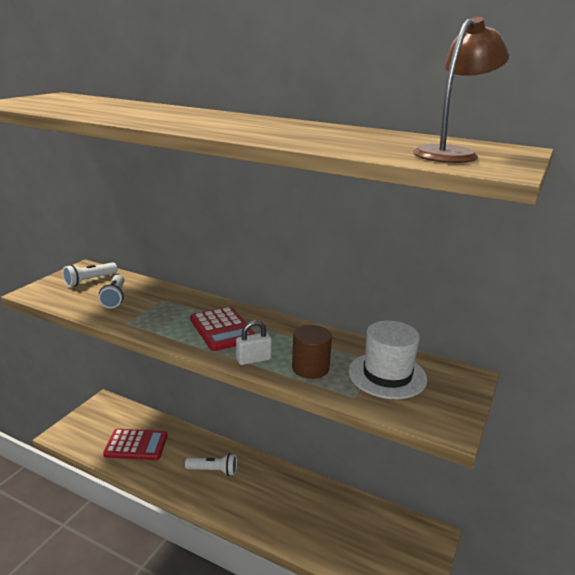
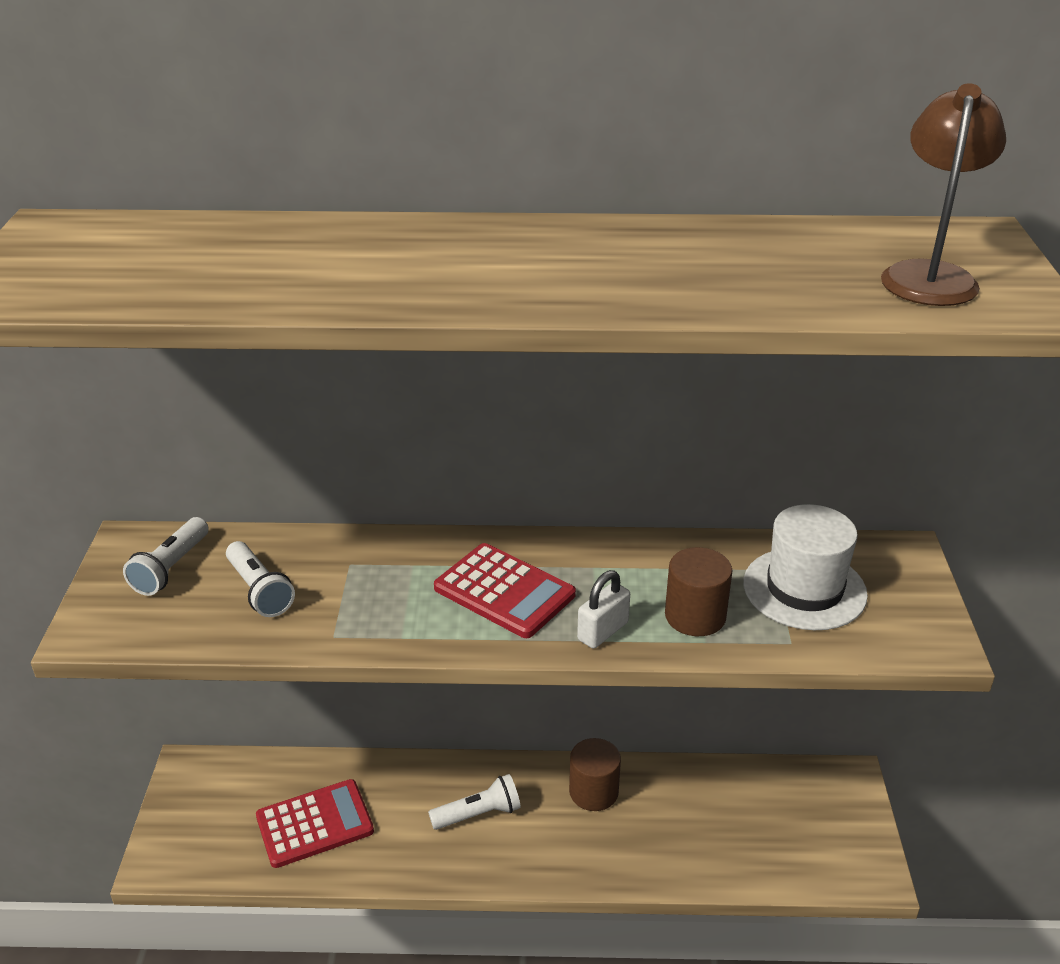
camera: 25 degrees left, 10 degrees up
none -> brown cylinder [569,738,621,811]

